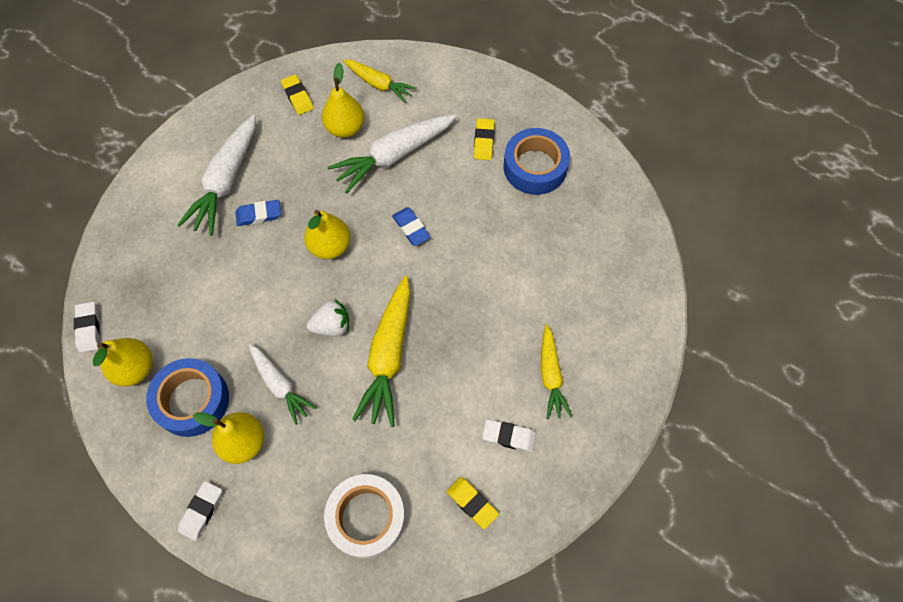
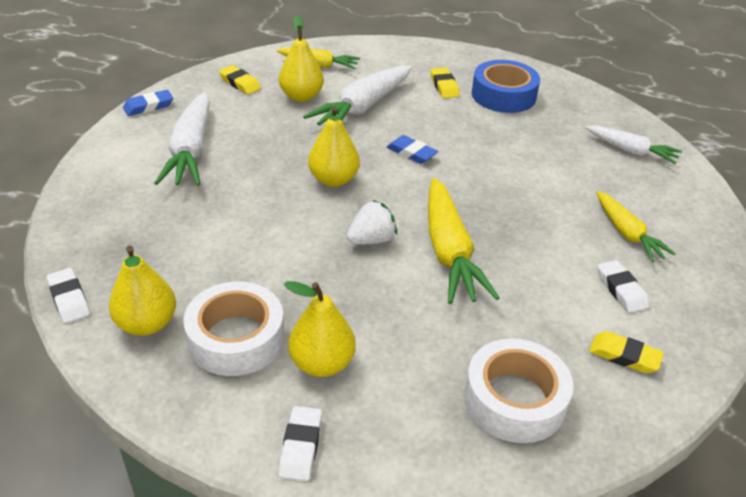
camera: 20 degrees left, 25 degrees down
blue tape [146,358,229,437] -> white tape [183,282,284,376]
blue eraser [235,200,281,226] -> blue eraser moved to [123,90,173,116]
white carrot [249,344,316,425] -> white carrot moved to [585,125,682,164]
white eraser [482,419,536,452] -> white eraser turned 75 degrees clockwise [598,260,649,313]

